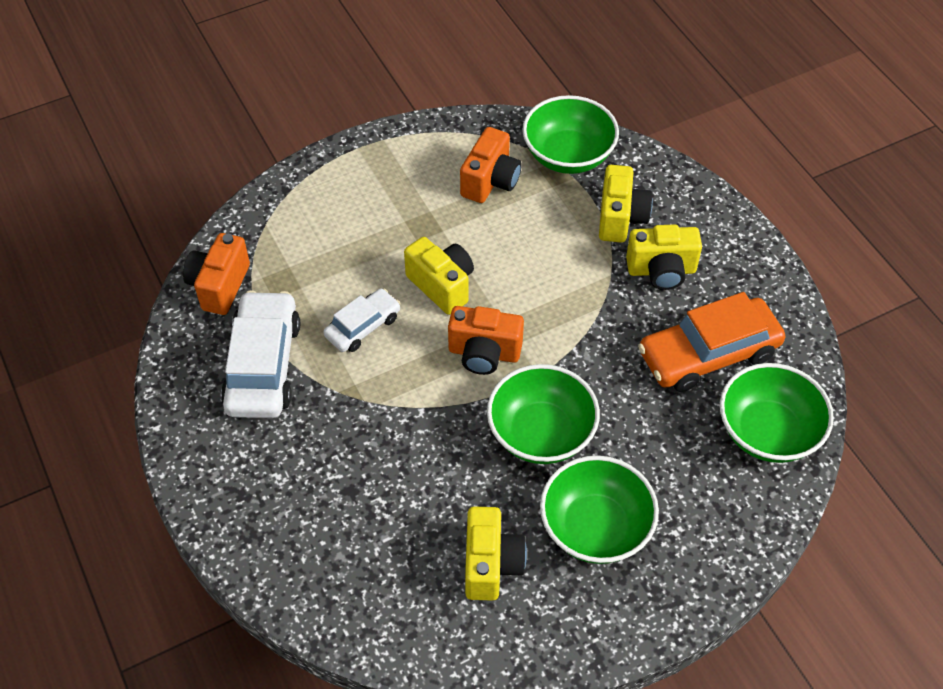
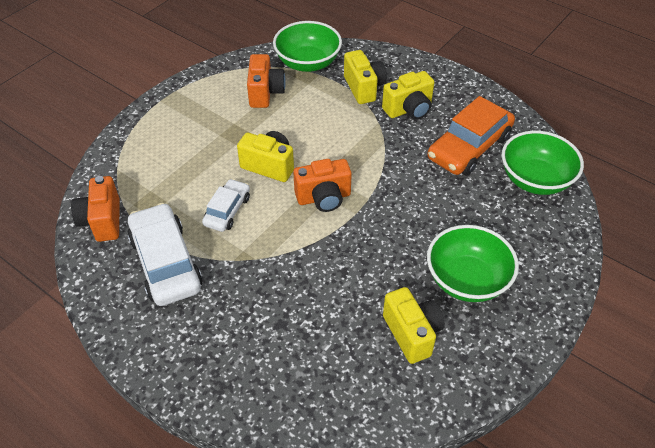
camera: 25 degrees left, 5 degrees down
green bowl [487,364,600,464] -> none

